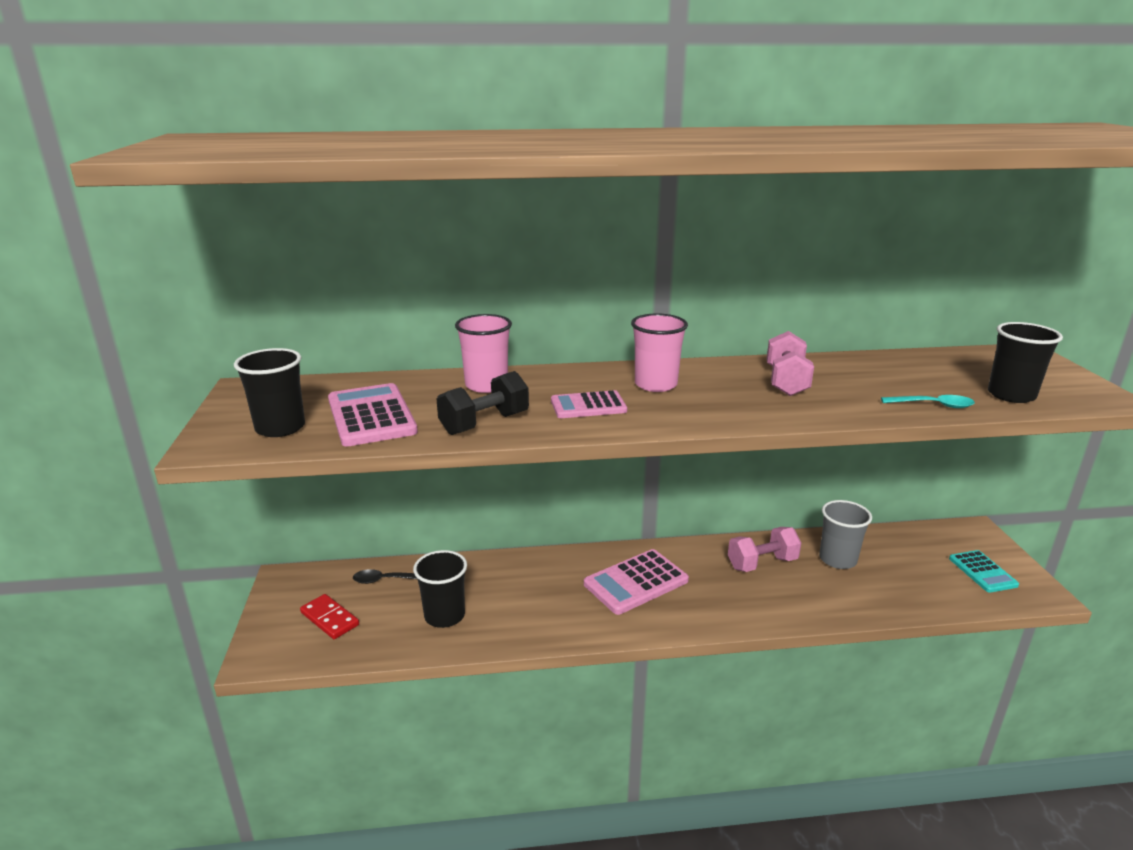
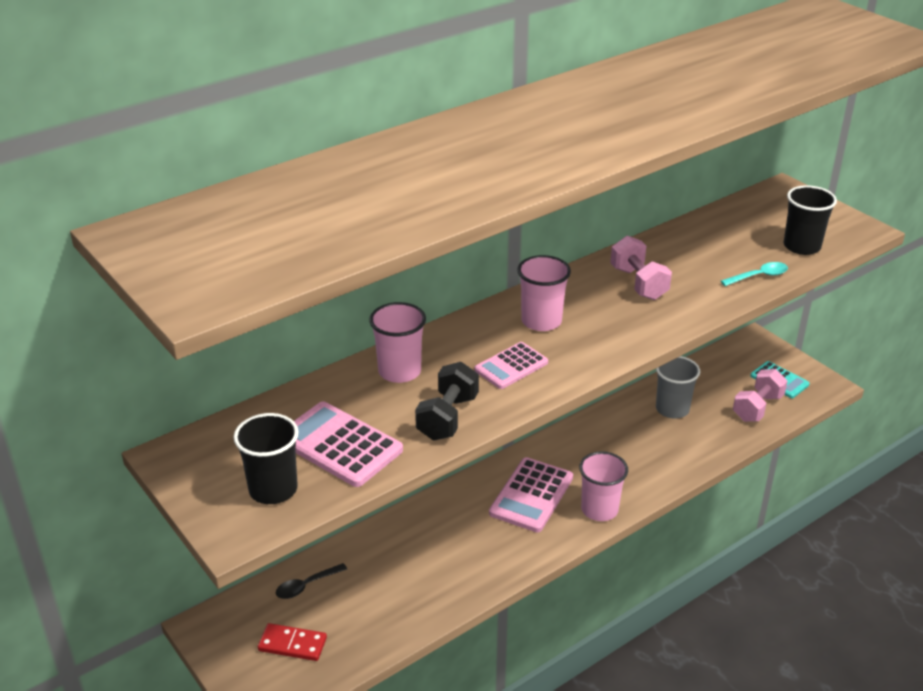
camera: 30 degrees left, 10 degrees up
black cup [413,550,467,628] -> none
pink dumbbell [728,527,801,572] -> pink dumbbell moved to [733,369,788,422]
none -> pink cup [579,451,628,521]

